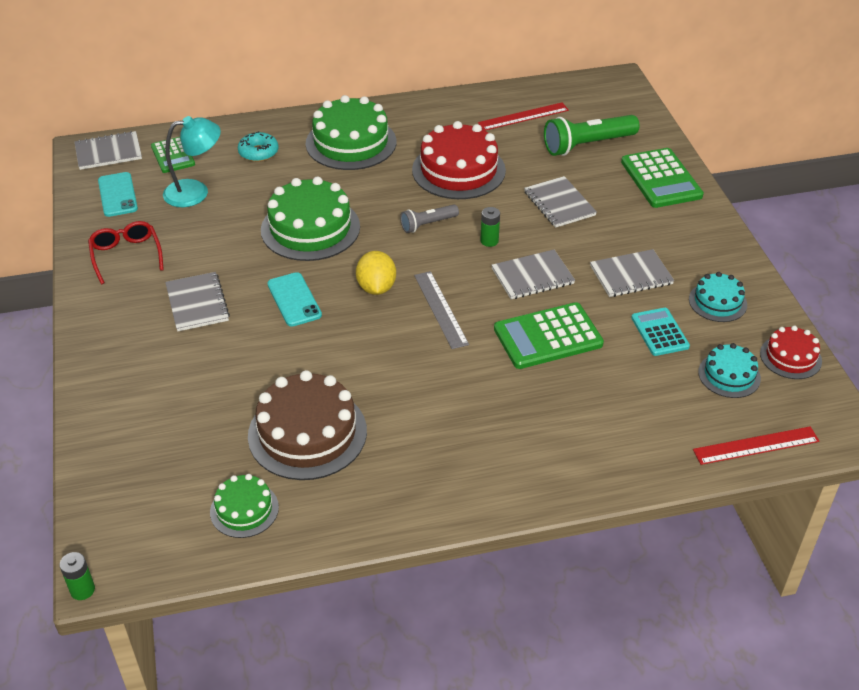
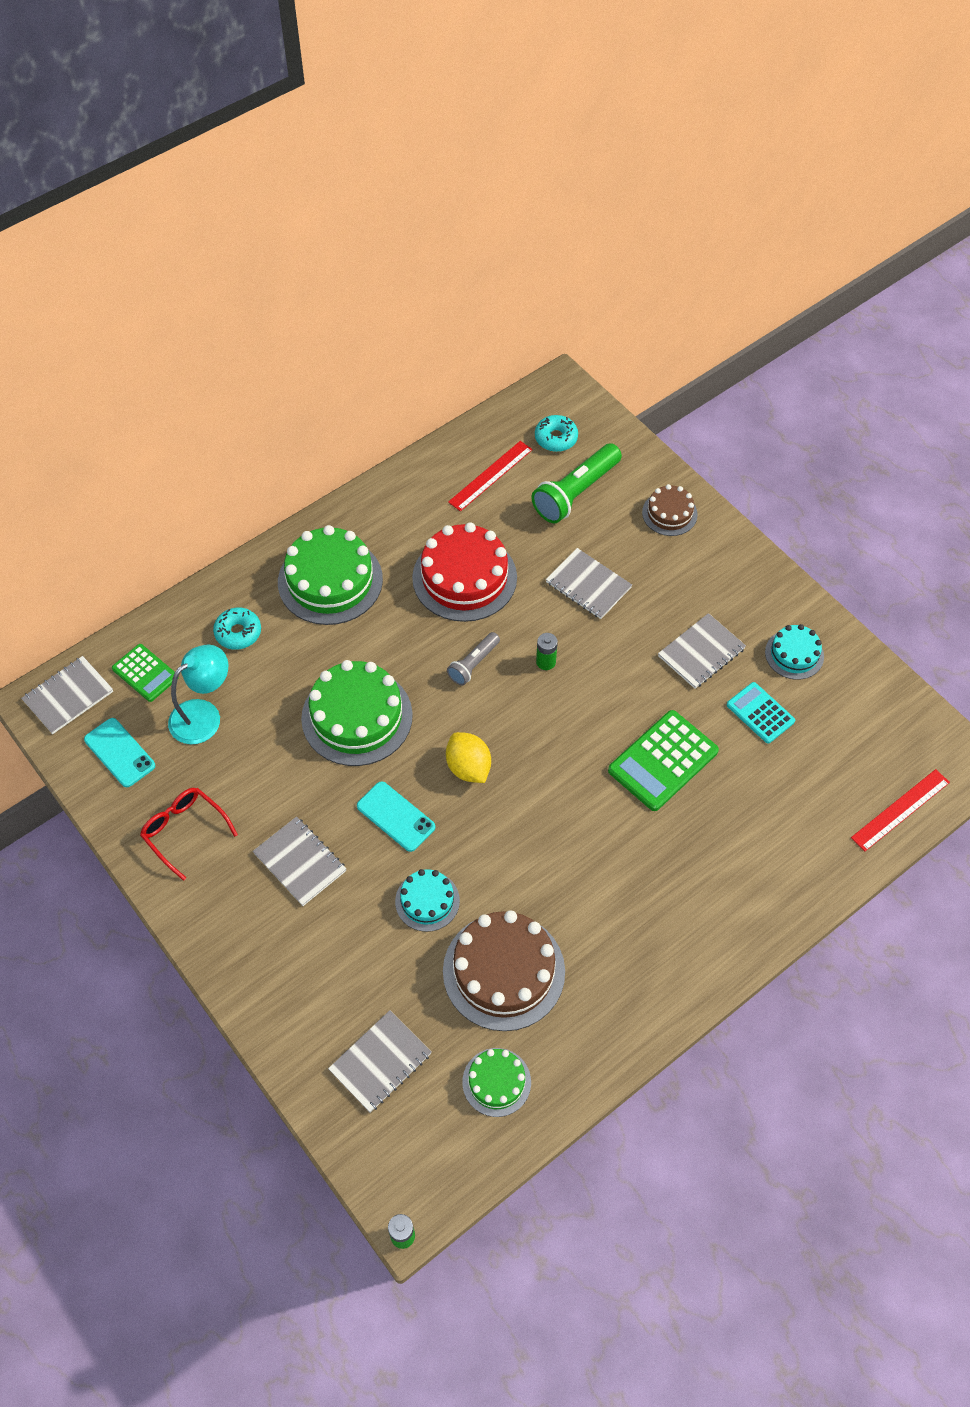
camera: 25 degrees left, 15 degrees up
grey ruler [414,271,469,349] -> none
grey notebook [491,250,575,299] -> grey notebook moved to [328,1010,432,1113]
green calculator [621,148,704,208] -> brown cake [642,484,698,536]
turquoise cake [698,343,761,398] -> turquoise cake moved to [395,869,460,932]
red cake [760,326,822,379] -> none
none -> turquoise donut [535,415,578,452]

